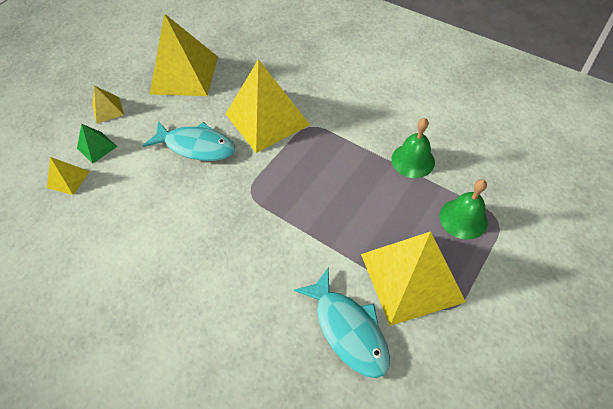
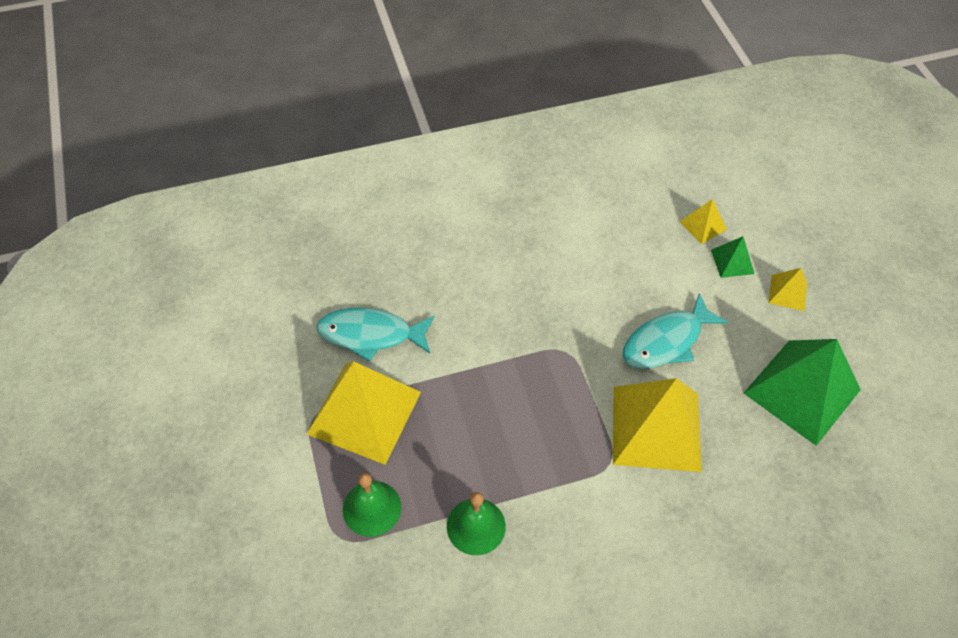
camera: 125 degrees right, 0 degrees up
yellow pyramid [150,13,218,96] -> green pyramid [744,339,861,446]

